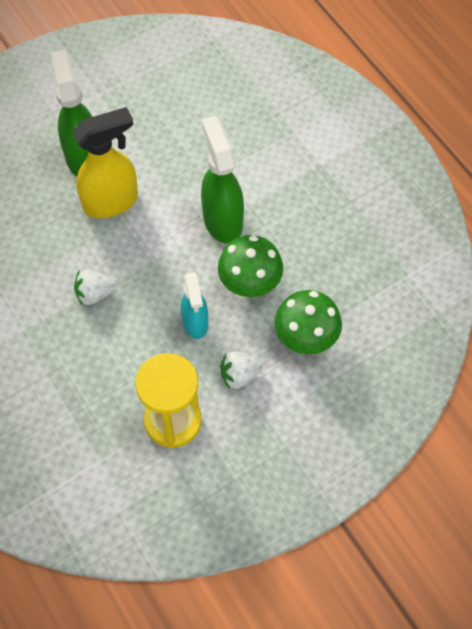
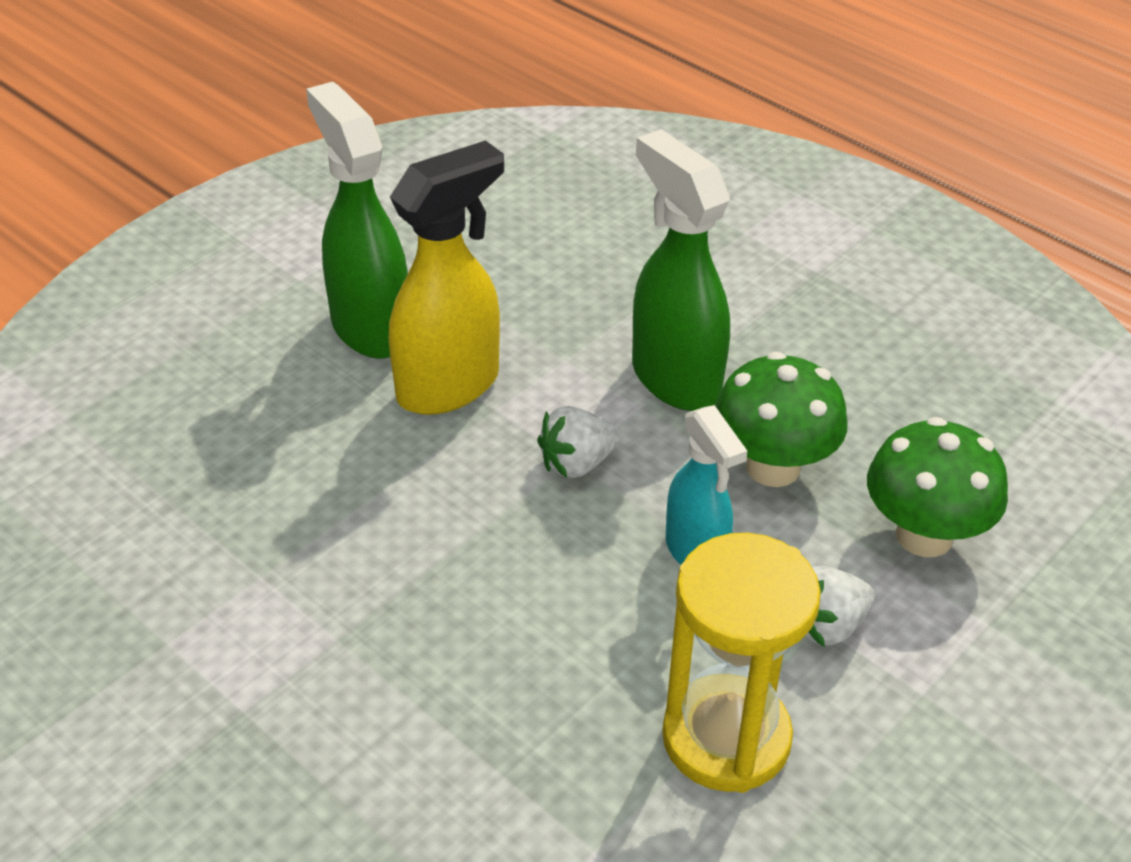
camera: 15 degrees left, 20 degrees down
white strawberry [74,269,116,305] -> white strawberry moved to [537,406,620,478]

